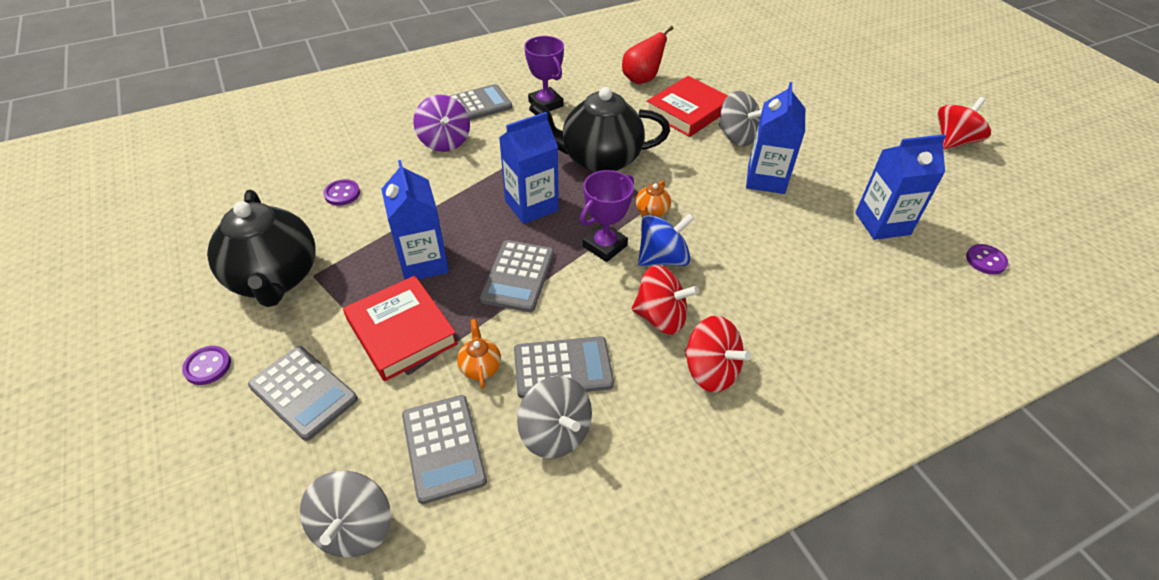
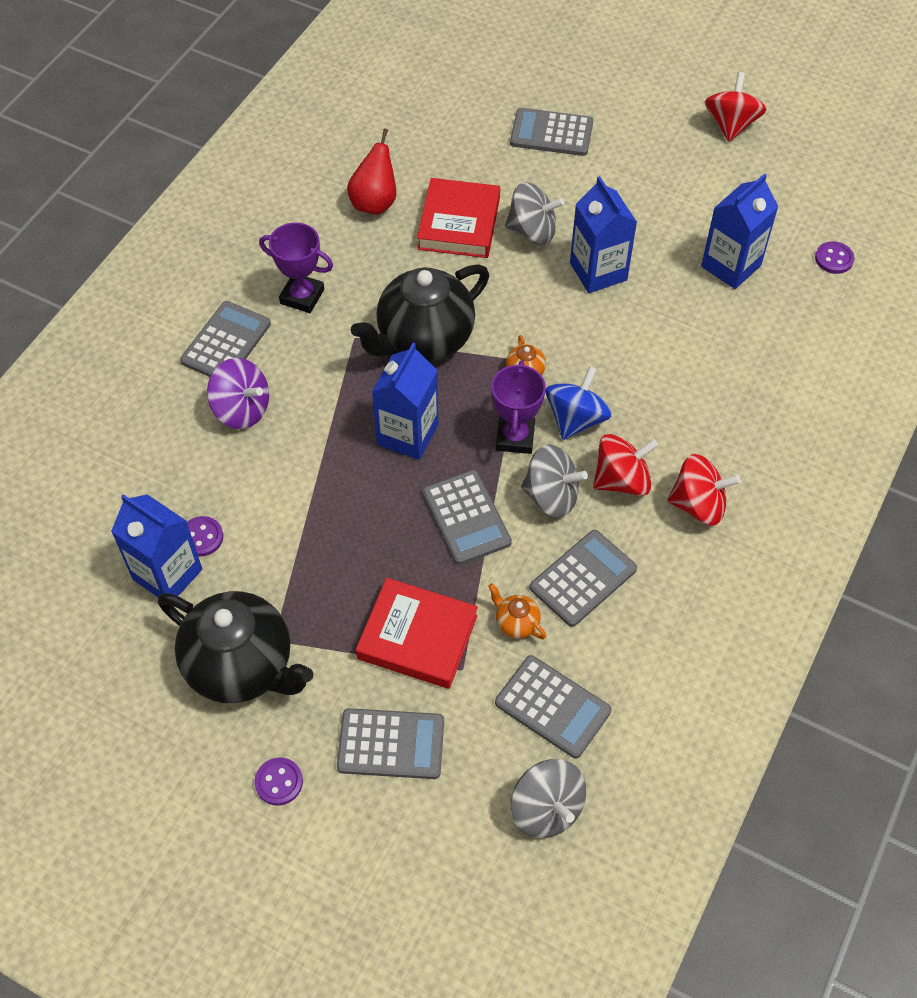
camera: 35 degrees left, 10 degrees up
blue carton [381,160,449,280] -> blue carton moved to [111,494,202,597]
grey spinning top [517,376,592,458] -> grey spinning top moved to [521,444,588,518]
none -> grey calculator [510,108,593,156]

